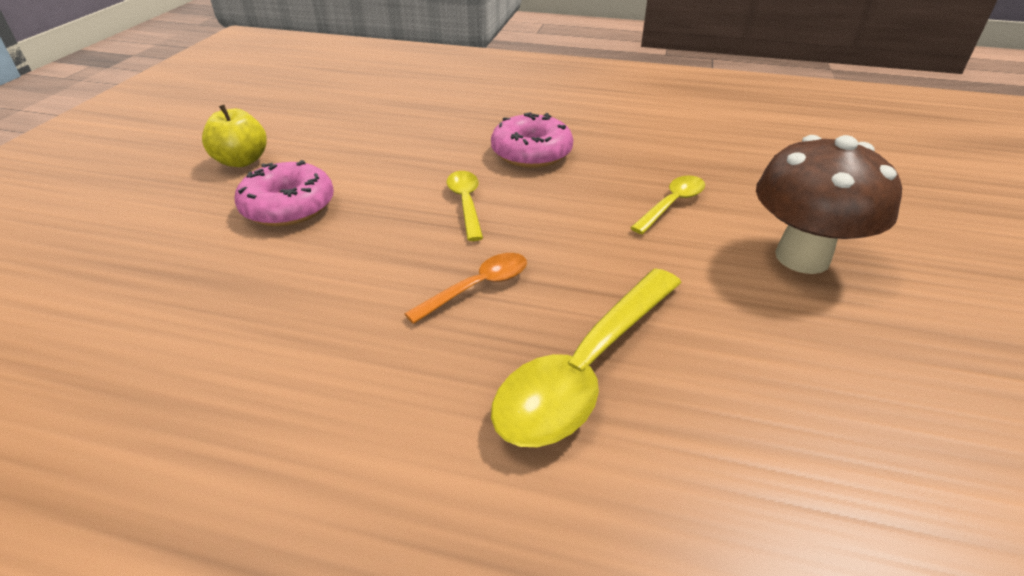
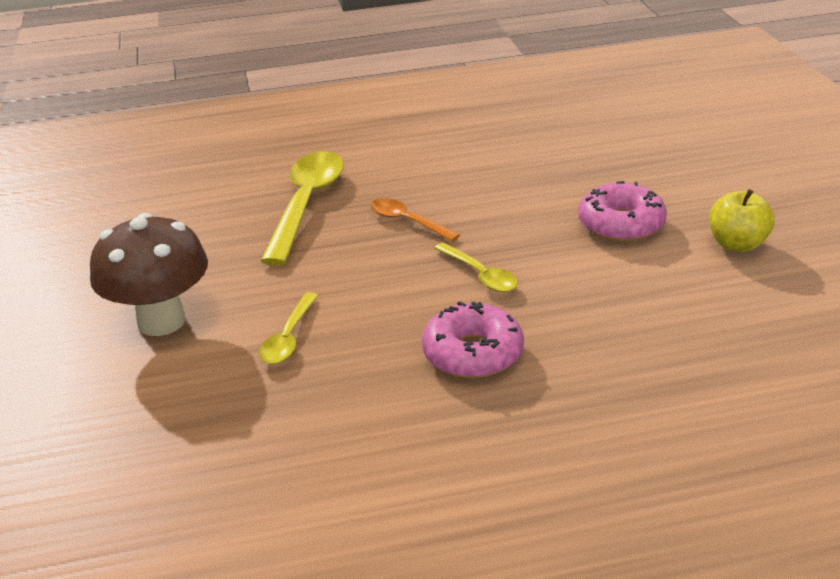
camera: 155 degrees right, 5 degrees down
orange spoon [404,253,527,324] -> orange spoon turned 105 degrees clockwise [370,198,460,242]

